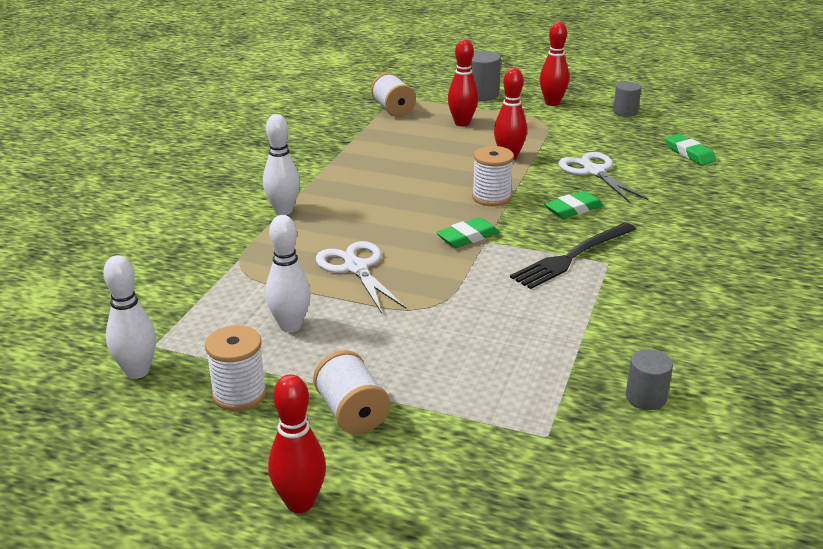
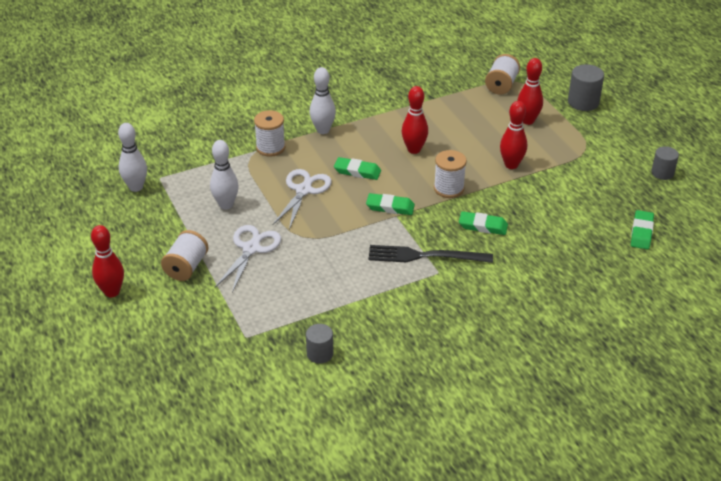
camera: 45 degrees right, 10 degrees up
white spool [205,325,266,411] -> white spool moved to [254,110,285,157]
red bowling pin [540,22,569,106] -> red bowling pin moved to [402,86,428,154]
white scissors [558,152,649,203] -> white scissors moved to [215,225,281,293]
none -> green eraser [334,157,381,180]

